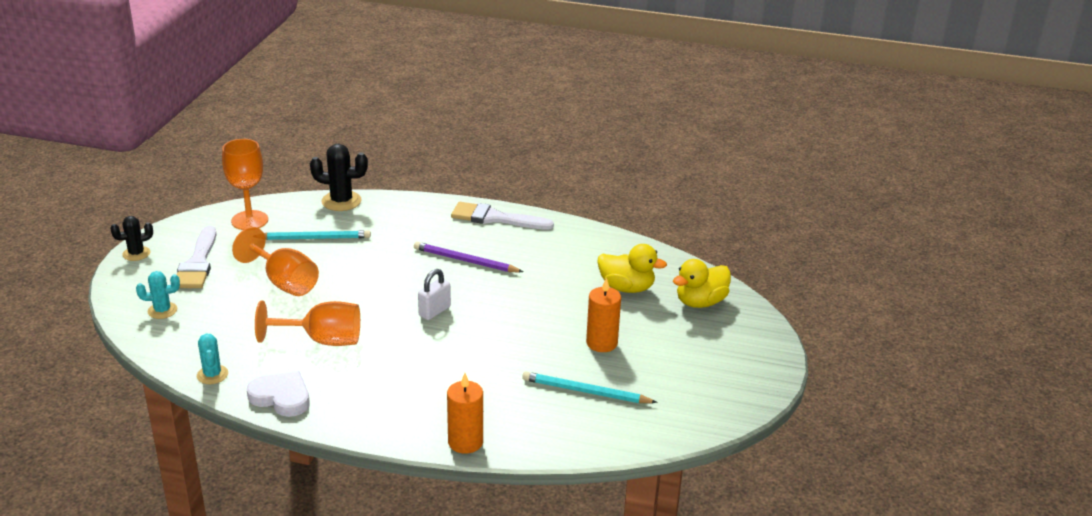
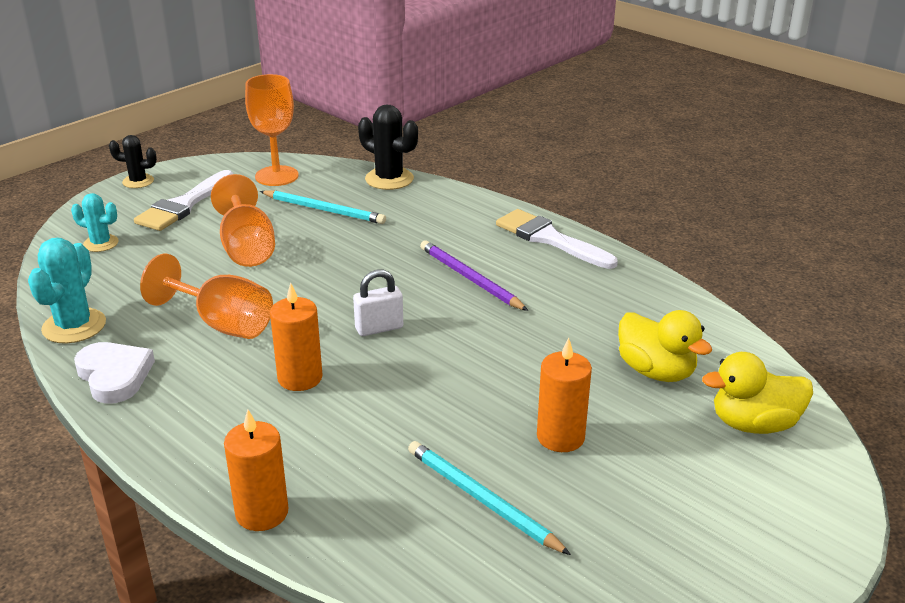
camera: 30 degrees right, 0 degrees up
turquoise cactus [197,334,228,384] -> turquoise cactus [28,238,106,343], size x1.59
none -> orange candle [270,283,323,391]

